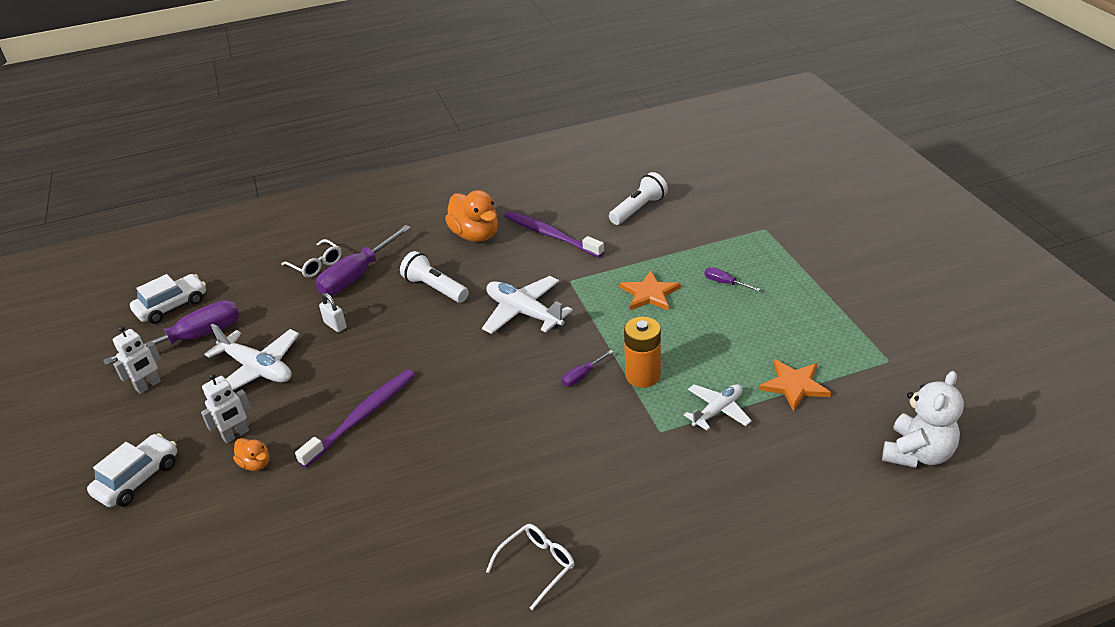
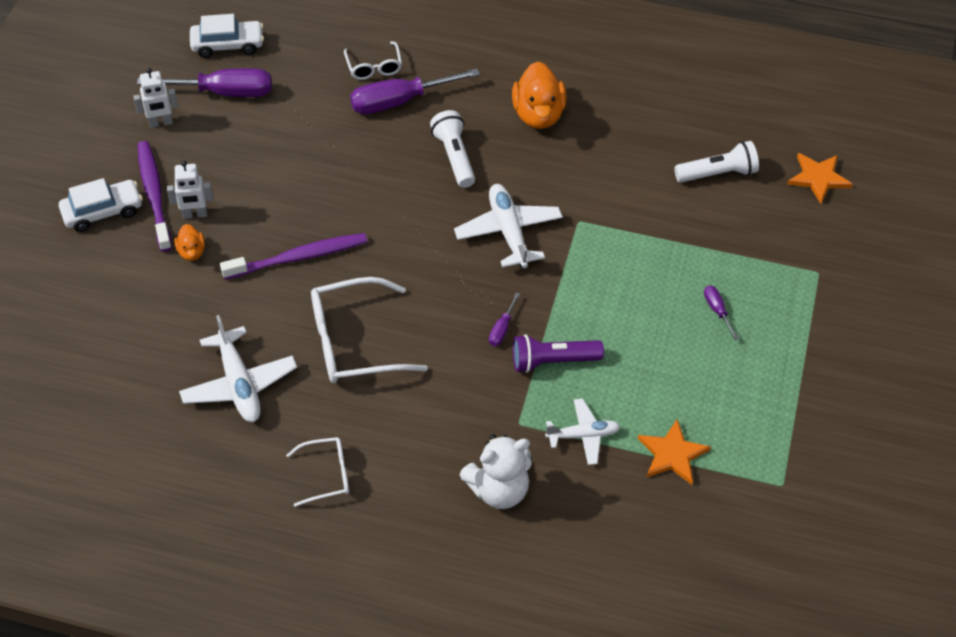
camera: 30 degrees right, 15 degrees up
white plane [204,323,299,390] -> white plane moved to [179,315,297,422]
white padlock [319,293,347,332] -> none
purple toothbrush [504,211,604,257] -> purple toothbrush moved to [137,141,172,252]
purple screwdriver [562,350,613,386] -> purple screwdriver turned 60 degrees counterclockwise [489,292,520,346]
orange star [620,270,681,311] -> orange star moved to [787,153,853,204]
orange battery [624,317,661,388] -> purple flashlight [513,334,604,373]
white teddy bear [882,371,964,468] -> white teddy bear moved to [460,434,532,509]
none -> white glasses [311,277,428,383]

